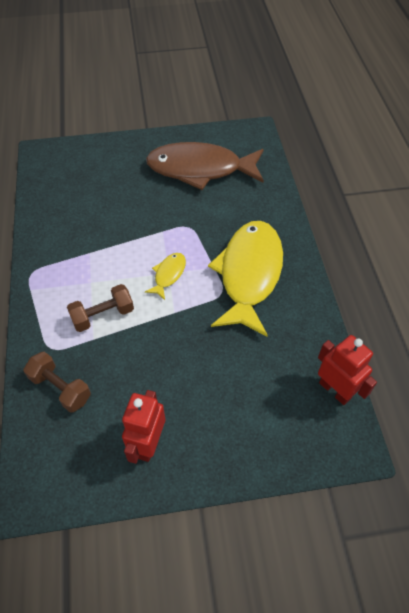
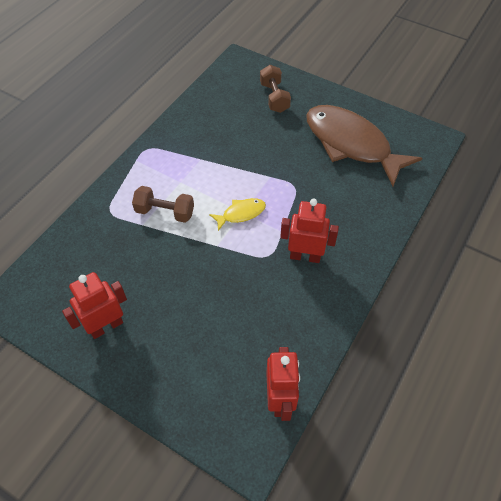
camera: 40 degrees right, 0 degrees up
brown dumbbell [23,352,91,413] -> brown dumbbell moved to [260,65,291,113]
yellow fish [208,221,283,336] -> red robot [280,199,339,263]

